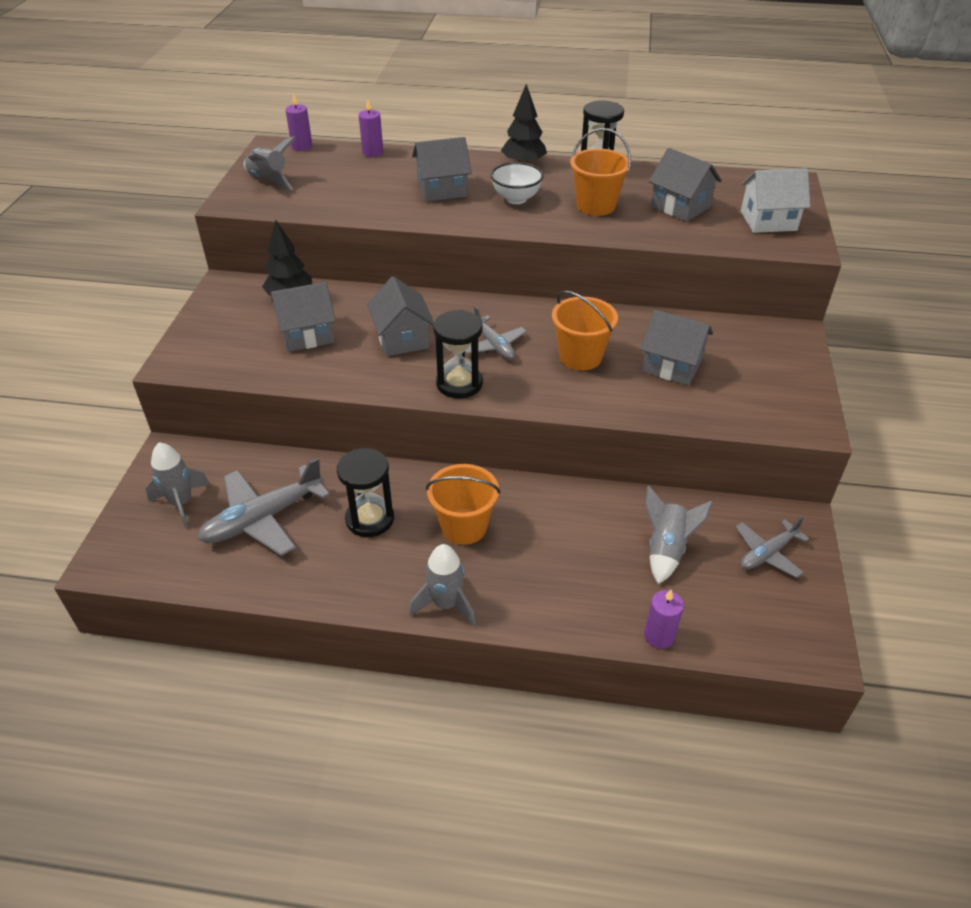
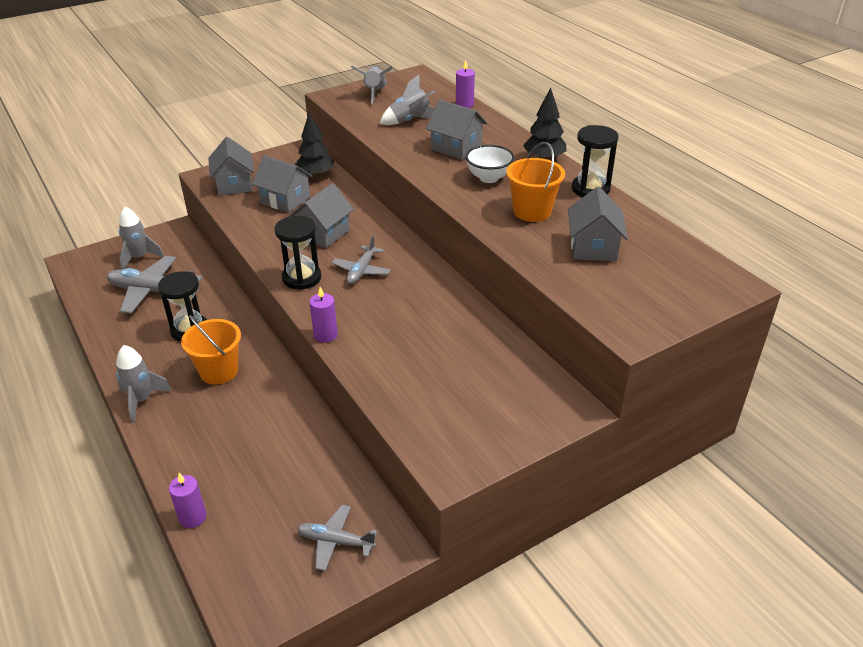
camera: 50 degrees right, 5 degrees down
purple candle [285,94,312,151] -> purple candle moved to [309,287,338,343]
orange bucket [552,291,618,370] -> none
grey house [640,310,713,385] -> grey house moved to [208,137,254,196]
grey rocket [645,486,713,584] -> grey rocket moved to [380,74,435,125]
white house [741,168,810,233] -> none

